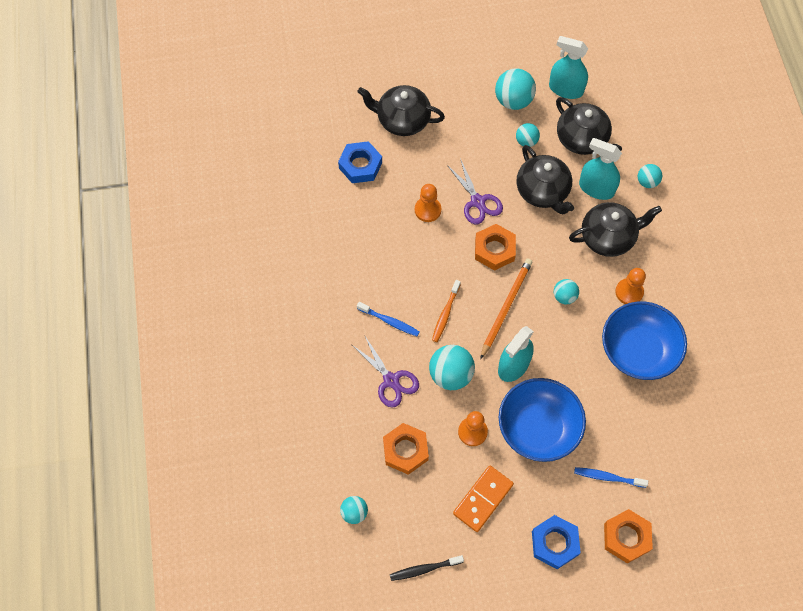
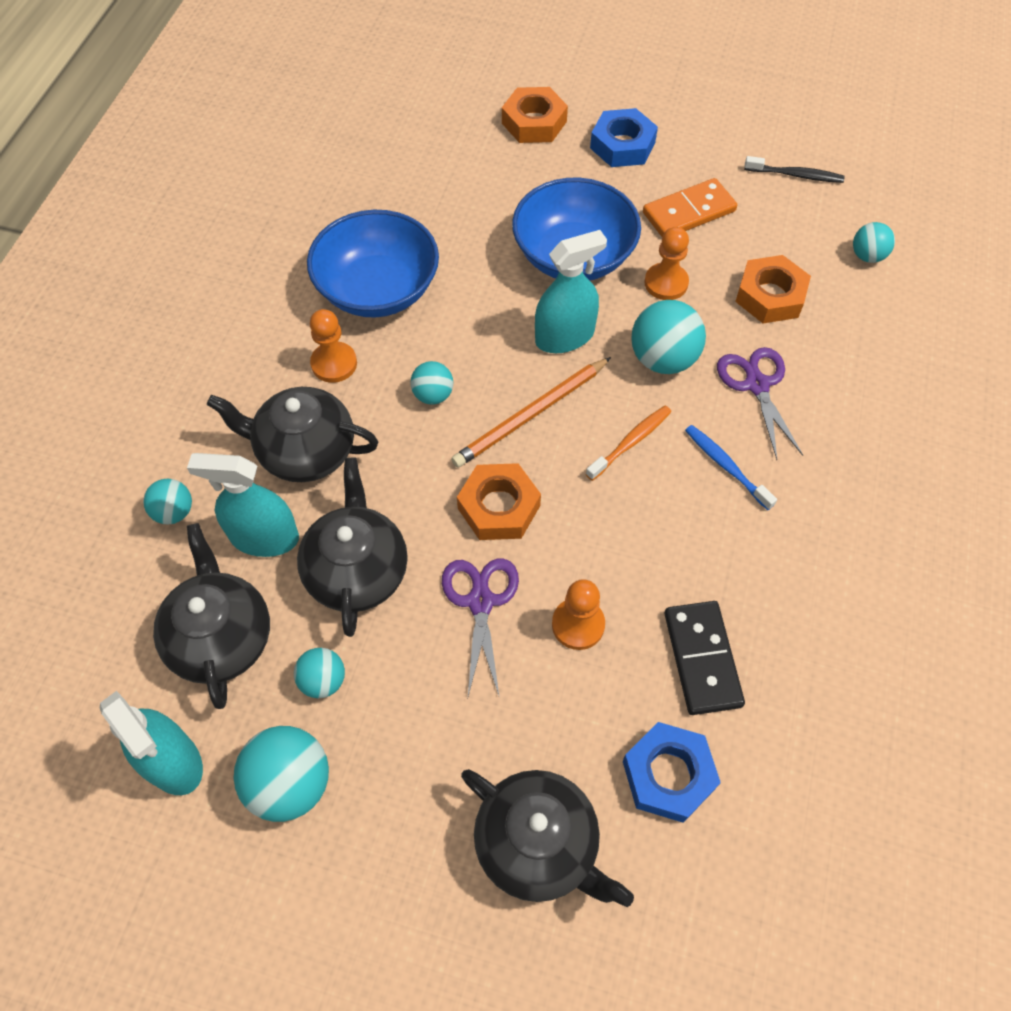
camera: 155 degrees left, 5 degrees down
blue toothbrush [574,467,648,488] -> none
turquoise spray bottle [579,138,622,200] -> turquoise spray bottle turned 135 degrees clockwise [187,453,299,557]
none -> black domino [665,601,745,715]

